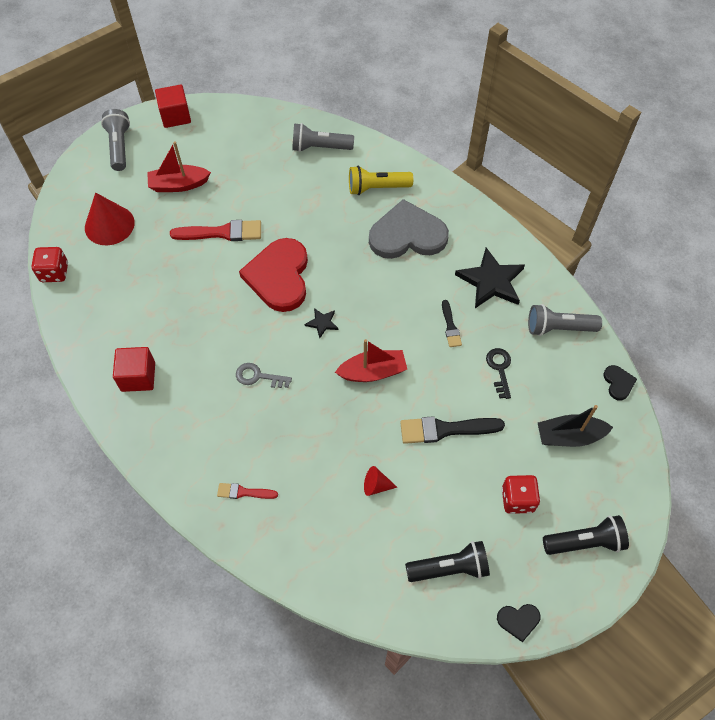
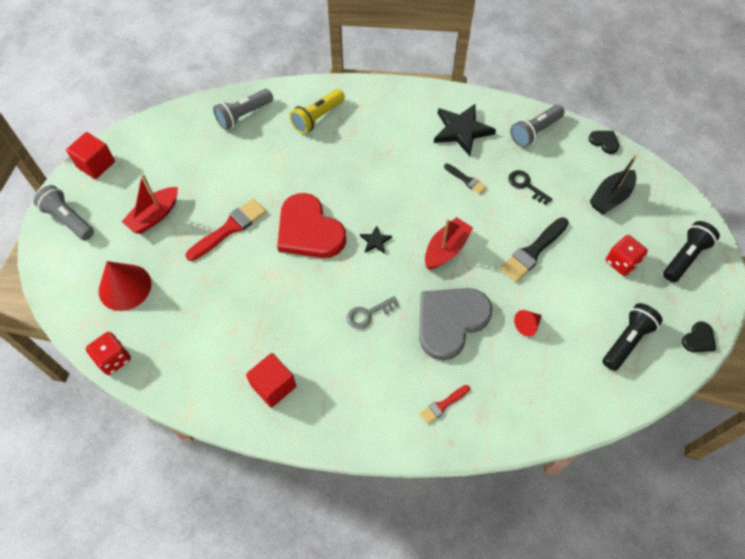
camera: 40 degrees left, 0 degrees up
grey heart [369,199,449,259] -> grey heart moved to [419,288,493,360]

